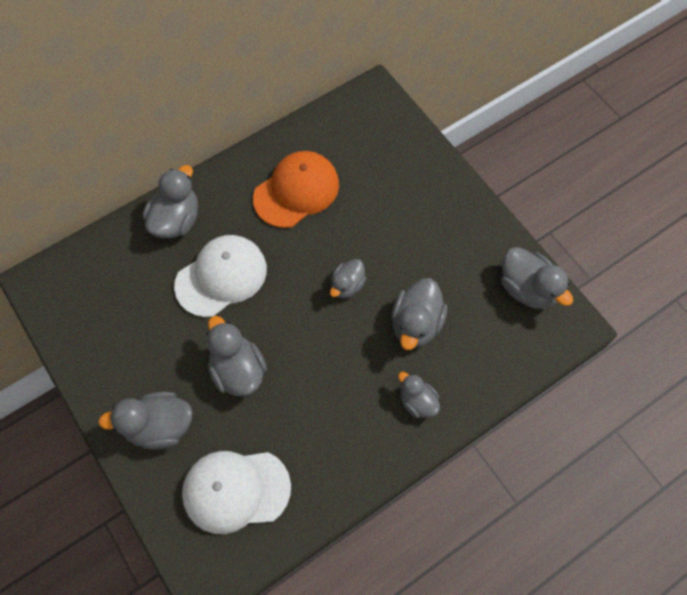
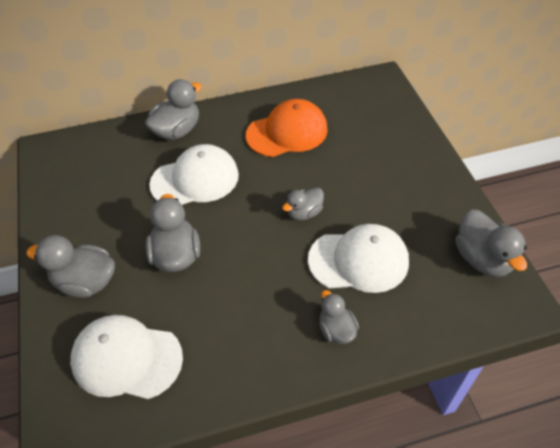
camera: 20 degrees right, 15 degrees down
grey duck [391,278,448,350] -> white cap [308,224,409,293]

